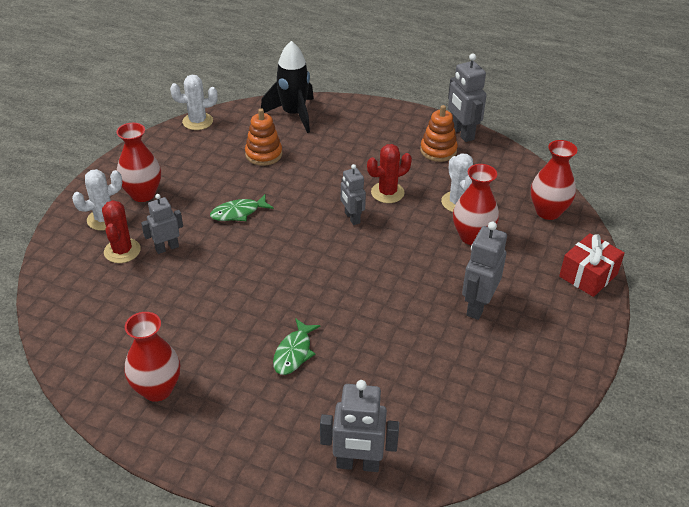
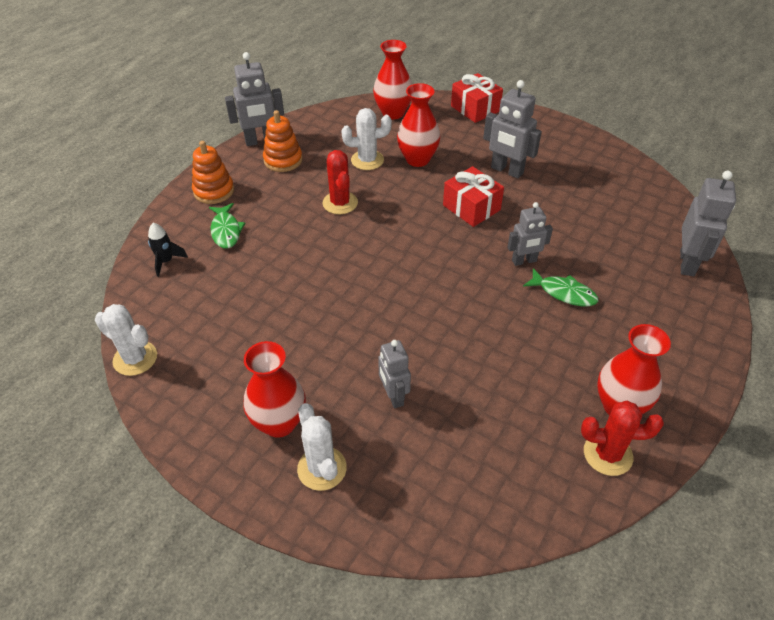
camera: 80 degrees left, 5 degrees up
red cactus [102,200,141,263] -> red cactus moved to [581,401,664,476]
white cactus [170,74,218,130] -> white cactus turned 60 degrees counterclockwise [95,304,157,376]
green fish [210,194,274,221] -> green fish moved to [209,203,245,248]
orange stacking toy [245,108,282,166] -> orange stacking toy moved to [192,141,234,204]
black rocket [261,41,314,133] -> black rocket [148,223,188,277], size x0.49
grey robot [341,164,366,225] -> grey robot moved to [507,202,553,266]
none -> red gift [443,166,504,227]

